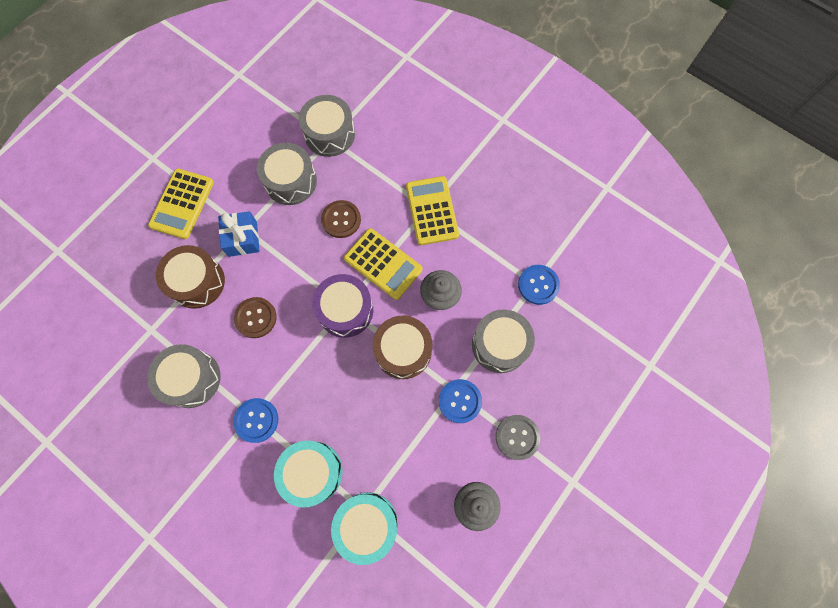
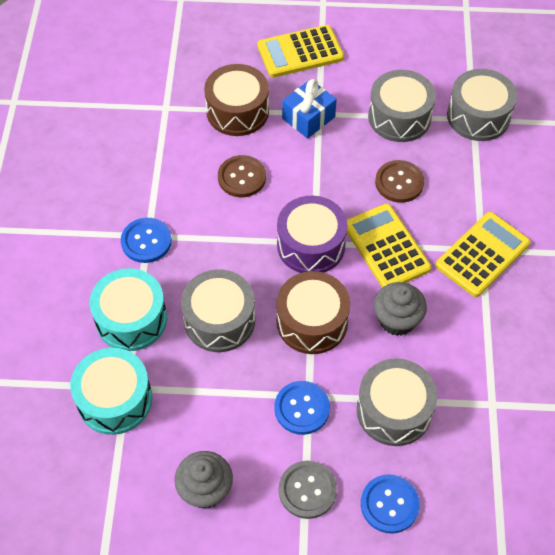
camera: 55 degrees right, 15 degrees down
grey drum [147,344,221,408] -> grey drum moved to [181,269,255,352]
yellow calculator [344,228,423,300] -> yellow calculator turned 150 degrees clockwise [347,203,431,288]
blue button [518,265,560,305] -> blue button moved to [361,474,420,534]

